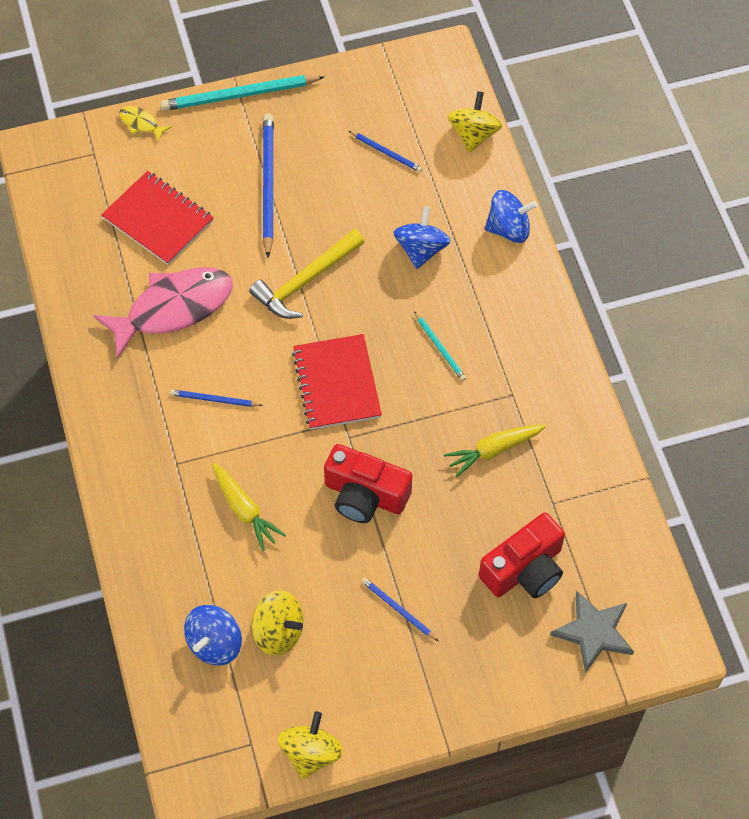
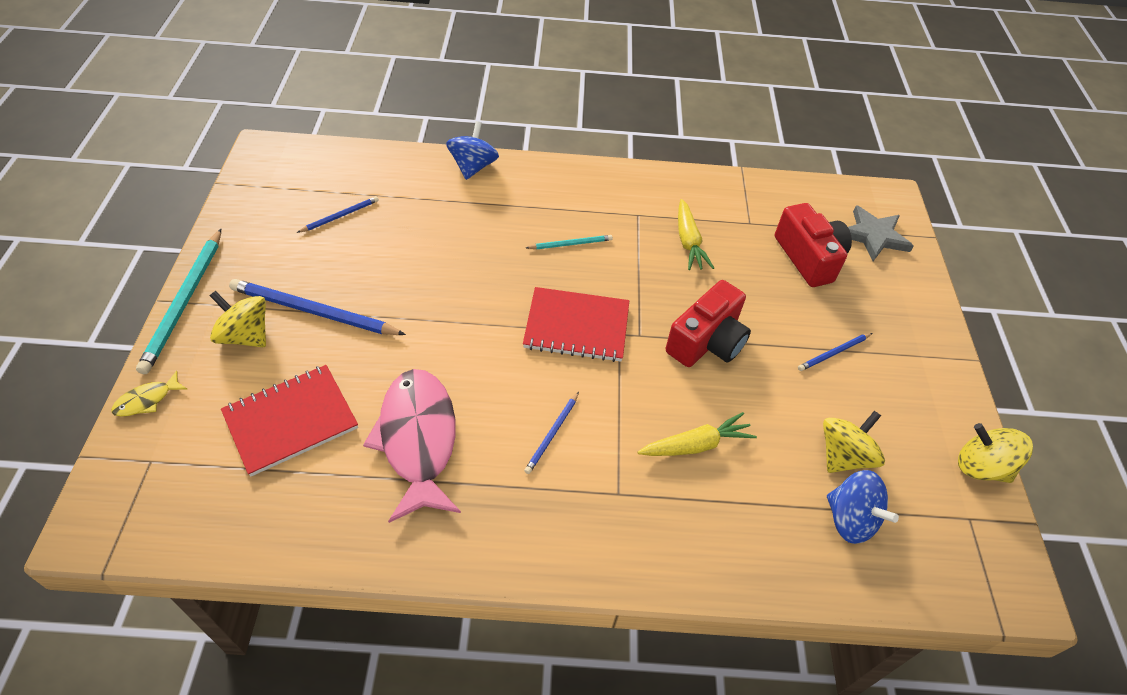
camera: 75 degrees left, 10 degrees down
yellow hammer [249,229,364,319] -> none
blue spinning top [393,206,451,269] -> none
yellow spinning top [448,91,503,152] -> yellow spinning top moved to [210,291,266,347]

